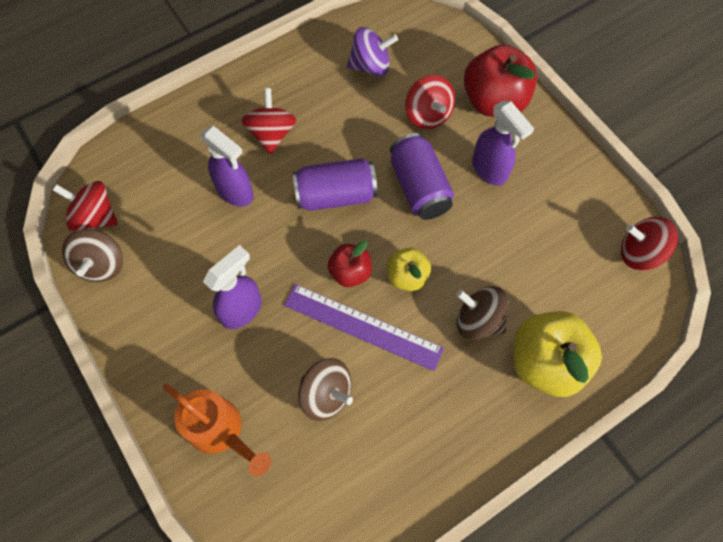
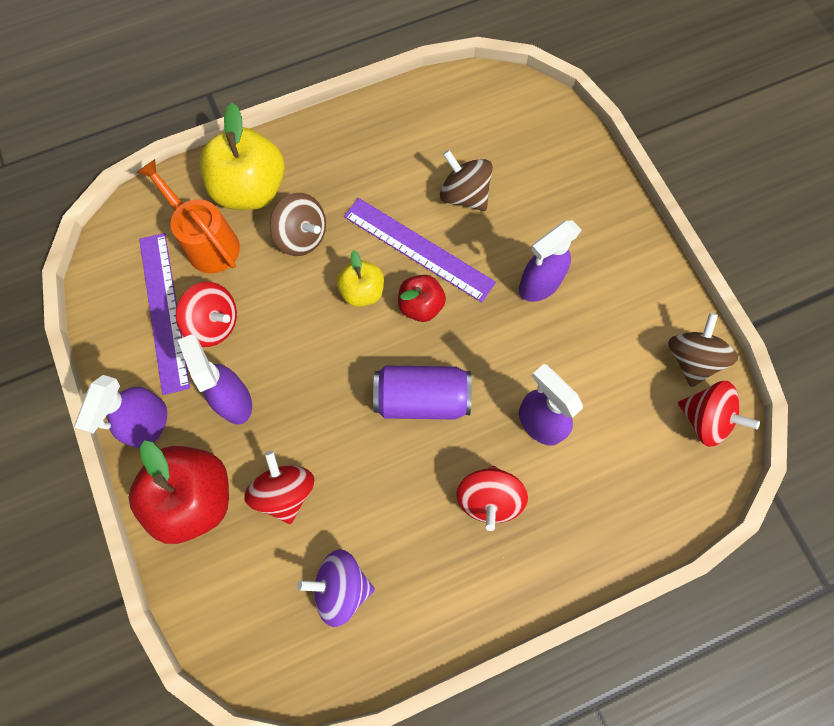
camera: 170 degrees left, 5 degrees up
orange watering can [163,383,271,477] -> orange watering can moved to [136,159,240,273]
purple can [390,133,454,220] -> none
red spinning top [621,217,678,270] -> red spinning top moved to [176,282,237,347]
none -> purple spray bottle [74,375,167,448]
none -> purple ruler [139,233,190,395]

